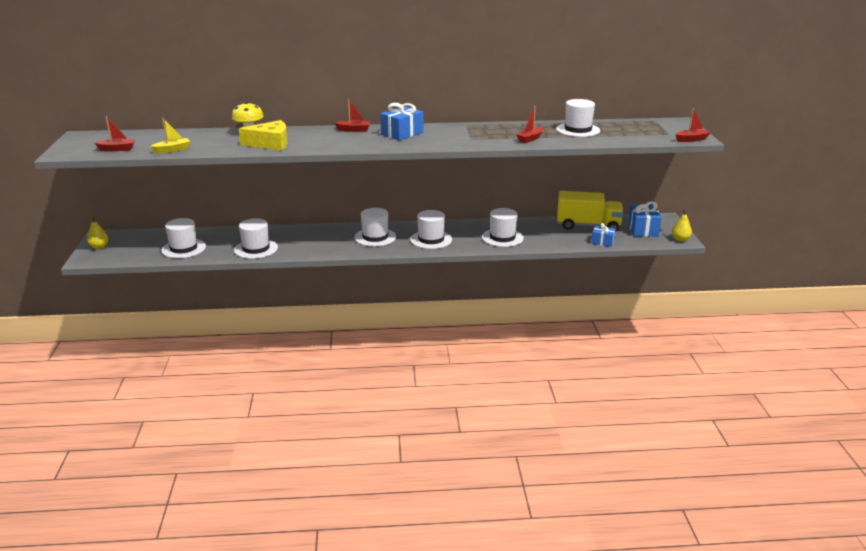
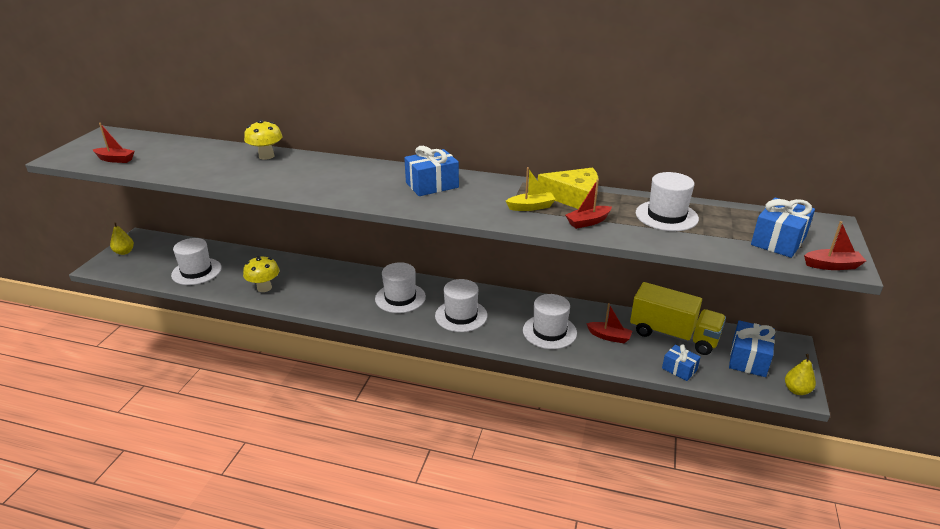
camera: 20 degrees right, 5 degrees up
yellow boat [150,118,190,153] -> yellow boat moved to [506,167,556,211]
white hat [234,218,278,259] -> yellow mushroom [243,256,280,292]
yellow cheese [239,120,287,150] -> yellow cheese moved to [538,168,598,209]
red boat [335,99,371,132] -> red boat moved to [586,303,632,344]
none -> blue gift [751,198,815,258]

